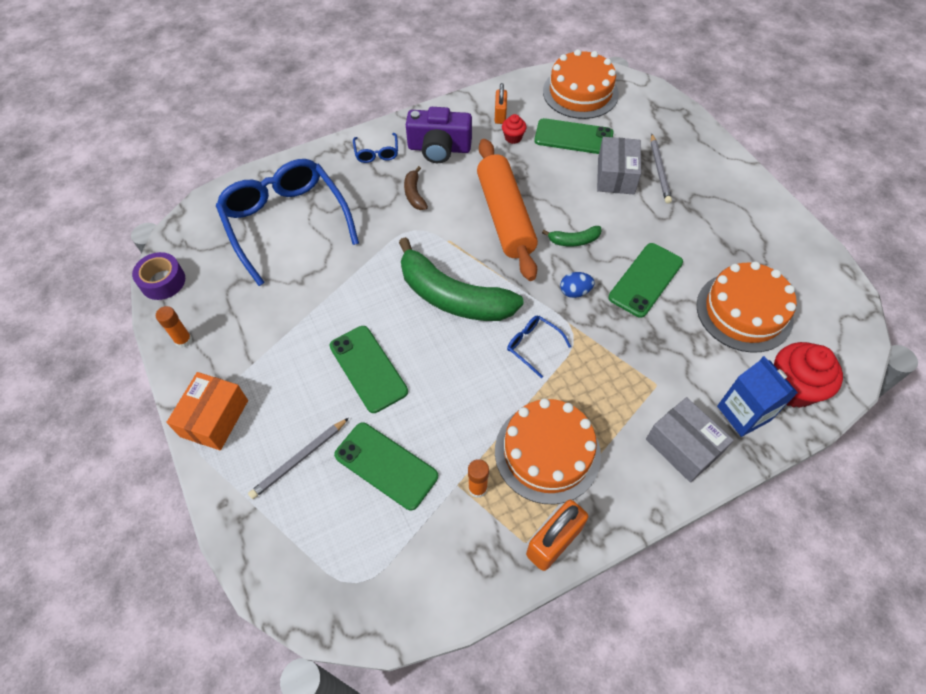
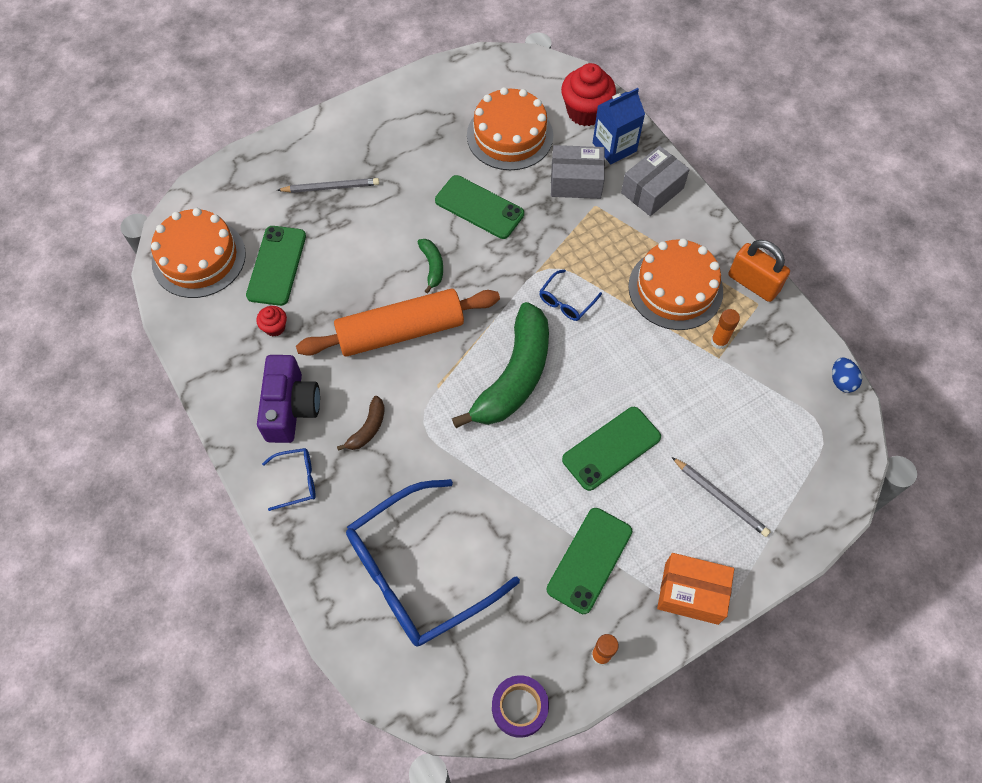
camera: 95 degrees left, 5 degrees up
green phone [334,422,438,510] -> green phone moved to [547,508,632,614]
brown banana [404,166,428,210] -> brown banana turned 45 degrees counterclockwise [337,396,385,451]
orange padlock [495,83,507,124] -> none
blue egg [560,272,594,298] -> blue egg moved to [832,357,862,393]
grey box [597,137,641,194] -> grey box moved to [551,145,605,199]

